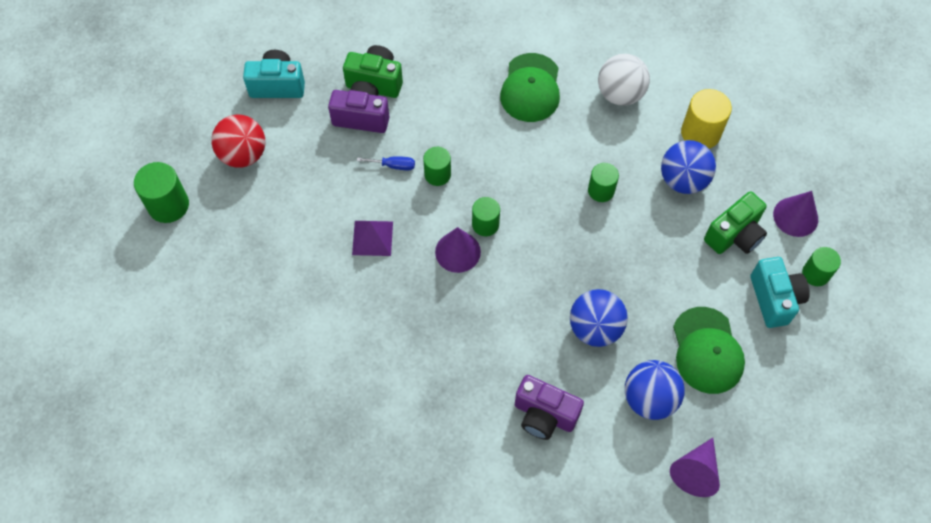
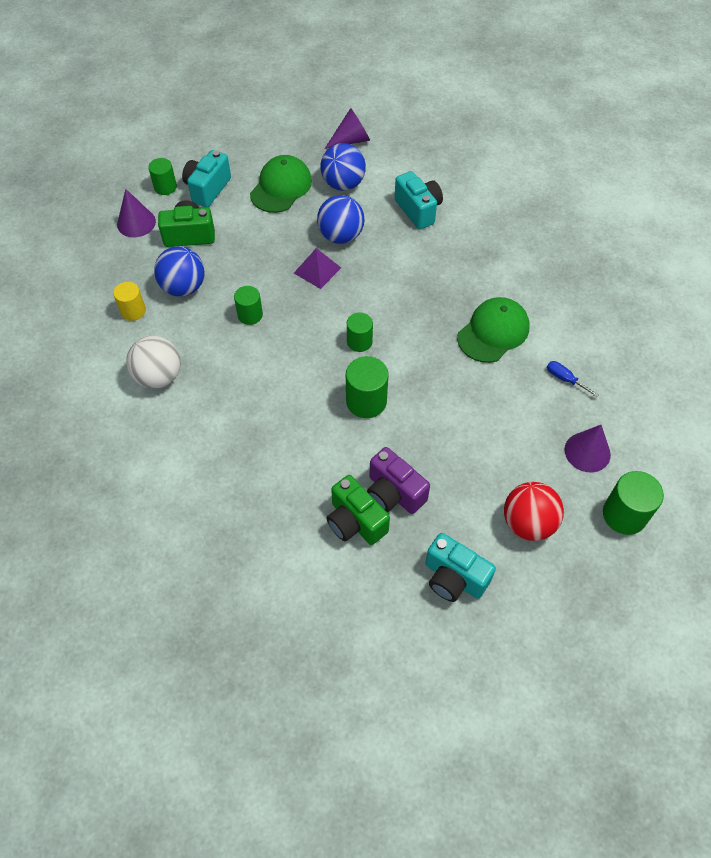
camera: 145 degrees left, 5 degrees down
purple pyramid [352,221,393,256] -> purple pyramid moved to [294,248,341,289]
blue screwdriver [357,156,415,170] -> blue screwdriver moved to [547,361,599,397]
green cylinder [423,147,451,186] -> green cylinder [346,356,389,418], size x1.53
purple cone [435,227,481,273] -> purple cone moved to [565,425,611,472]
green cap [500,53,560,122] -> green cap moved to [457,297,529,363]
purple camera [515,375,584,440] -> turquoise camera [394,171,443,230]
yellow cylinder [681,89,732,149] -> yellow cylinder [113,282,146,321], size x0.66

